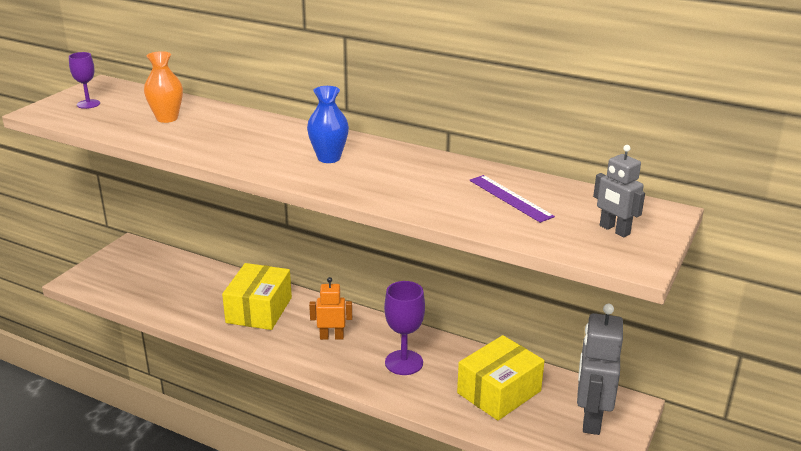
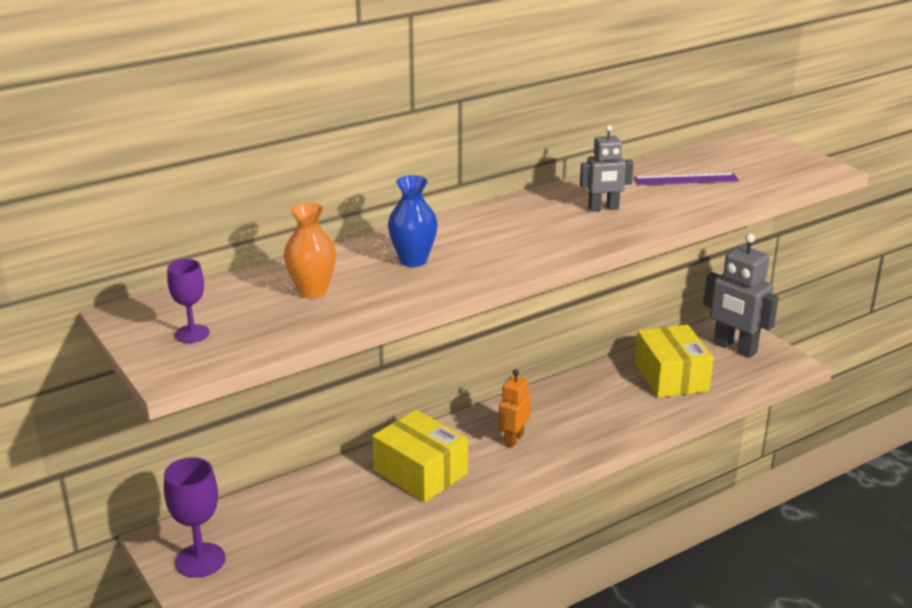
camera: 60 degrees left, 0 degrees up
blue vase [307,86,349,163] -> blue vase moved to [388,175,438,267]
purple goblet [384,281,425,375] -> purple goblet moved to [164,457,225,578]
grey robot [593,145,645,238] -> grey robot moved to [580,125,634,211]

